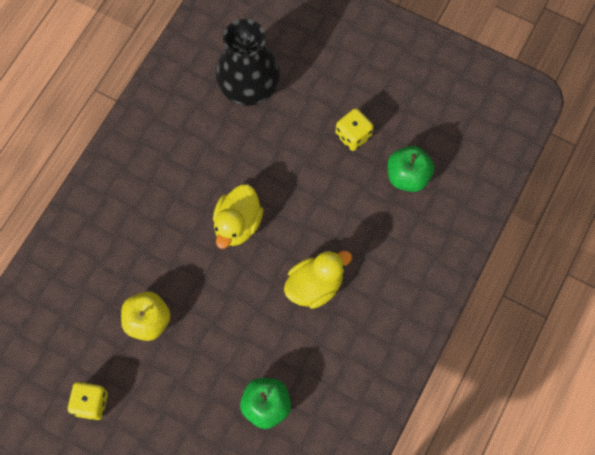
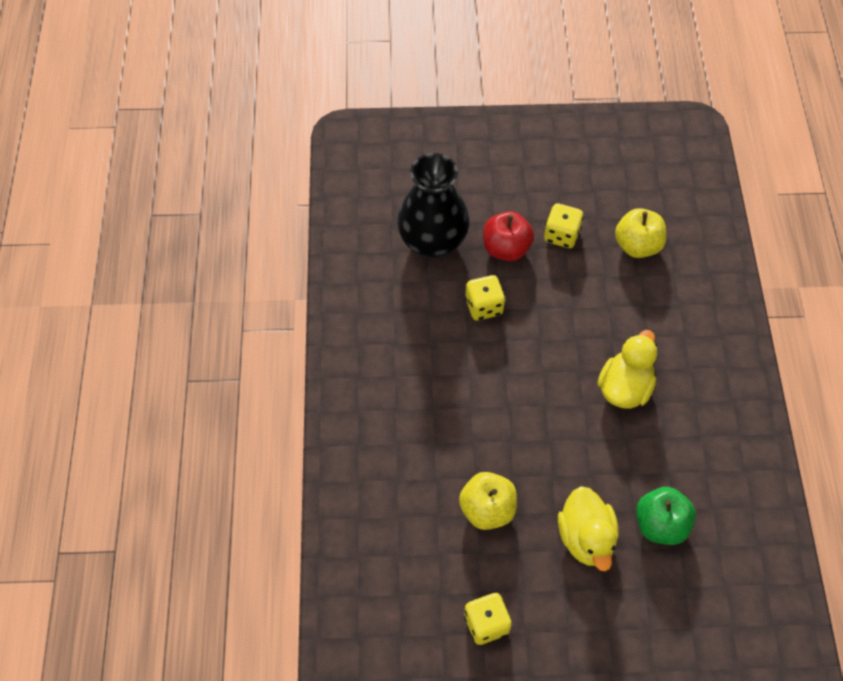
camera: 30 degrees left, 10 degrees down
yellow duck [213,184,263,249] -> yellow duck moved to [558,486,619,571]
green apple [388,146,434,192] -> yellow apple [615,208,667,258]
none -> yellow dice [465,275,505,321]
none -> red apple [483,211,534,261]

